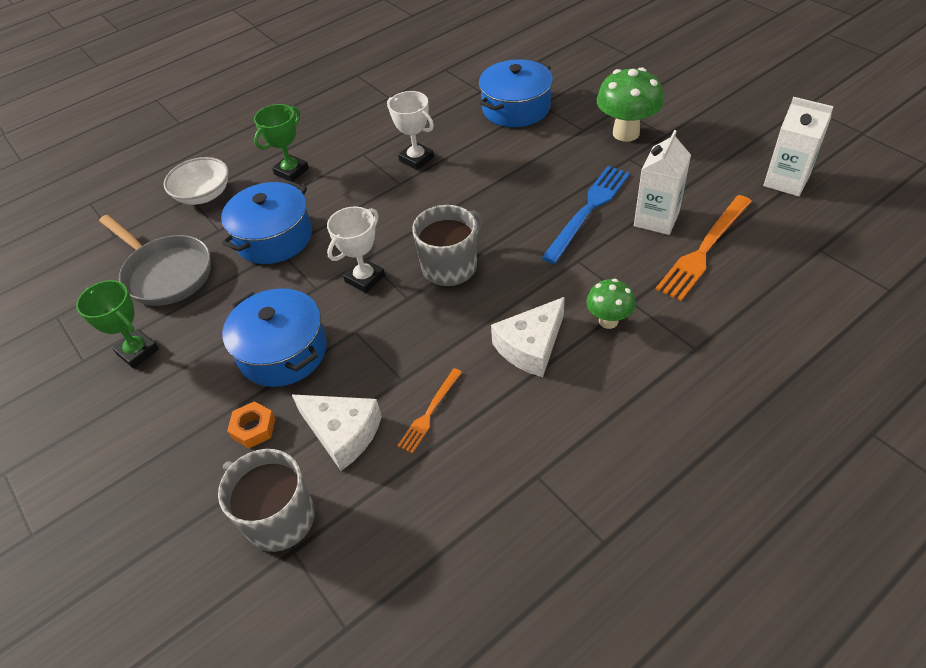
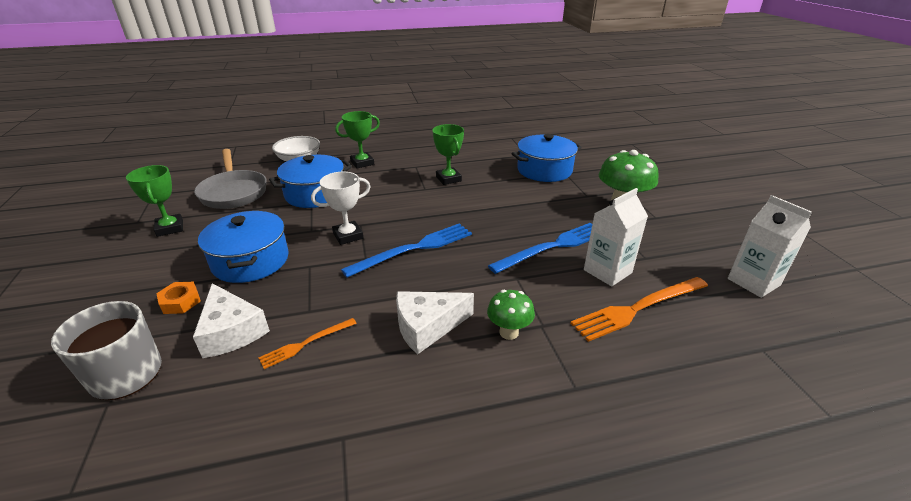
camera: 20 degrees right, 15 degrees down
white trophy [387,91,434,170] -> green trophy [433,124,464,185]
grey mug [412,205,482,287] -> blue fork [341,223,472,278]

